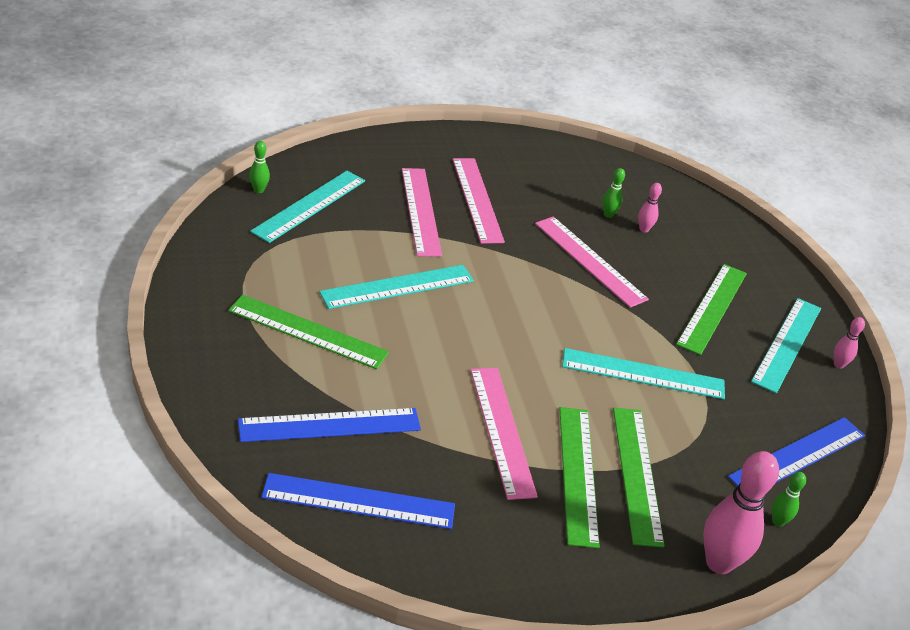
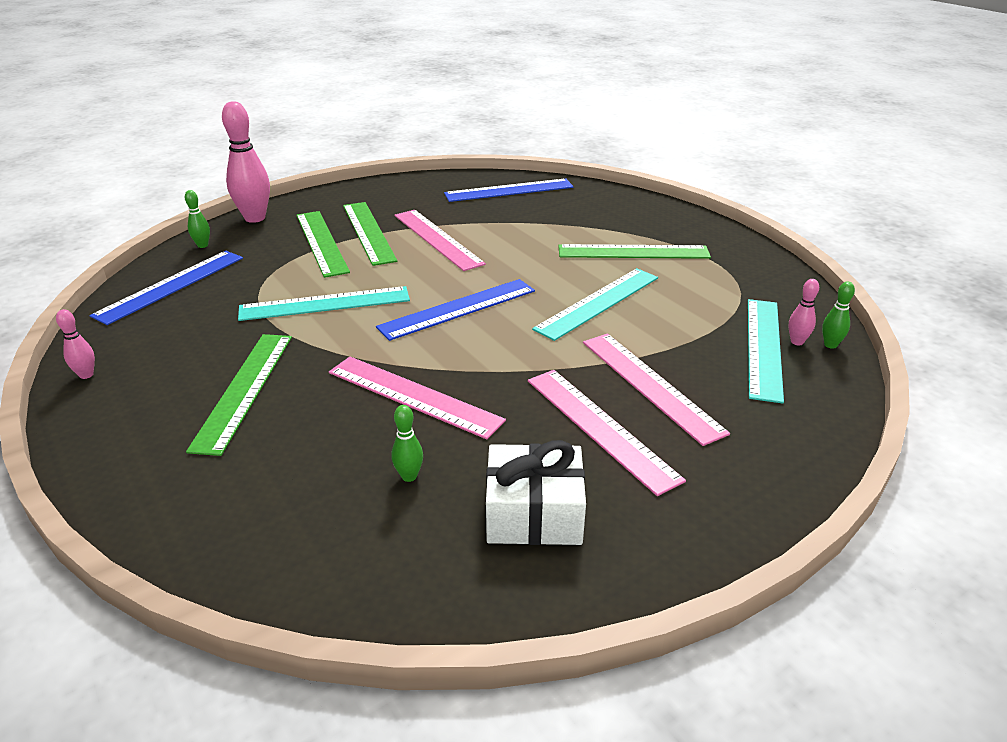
camera: 165 degrees right, 5 degrees down
blue ruler [238,408,421,442] -> blue ruler moved to [376,279,535,341]
pink bowling pin [638,183,662,232] -> pink bowling pin moved to [789,279,819,345]
turquoise ruler [751,298,821,393] -> none
none -> white gift [486,440,586,545]

